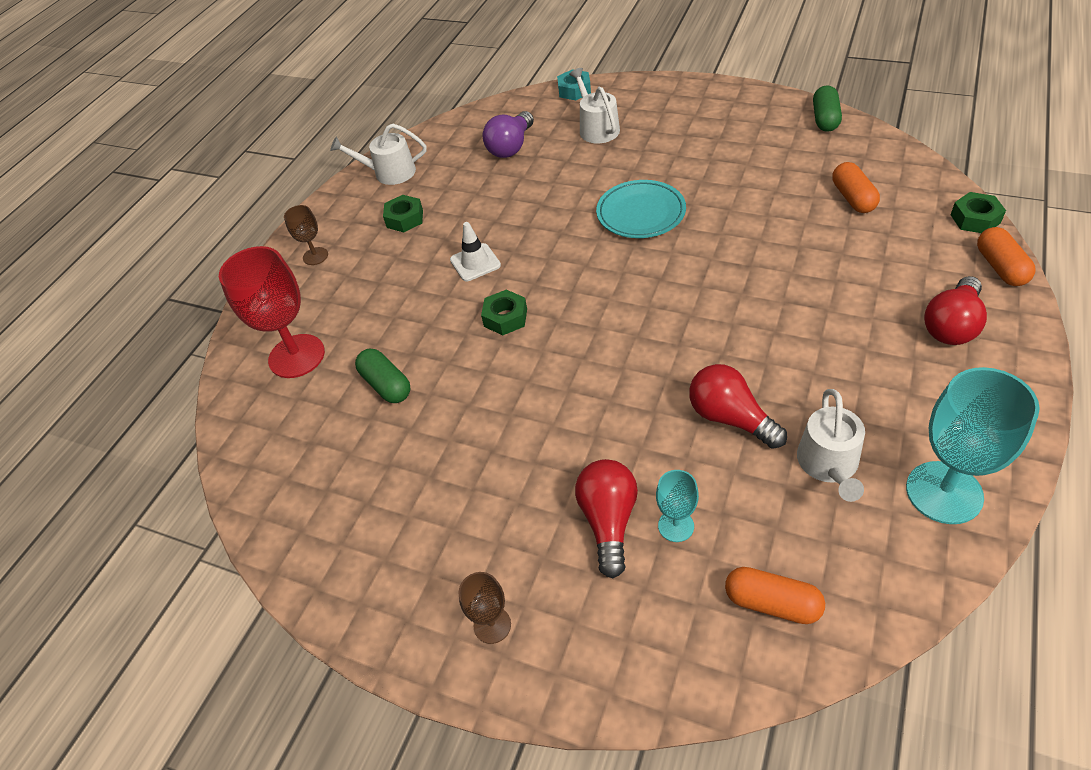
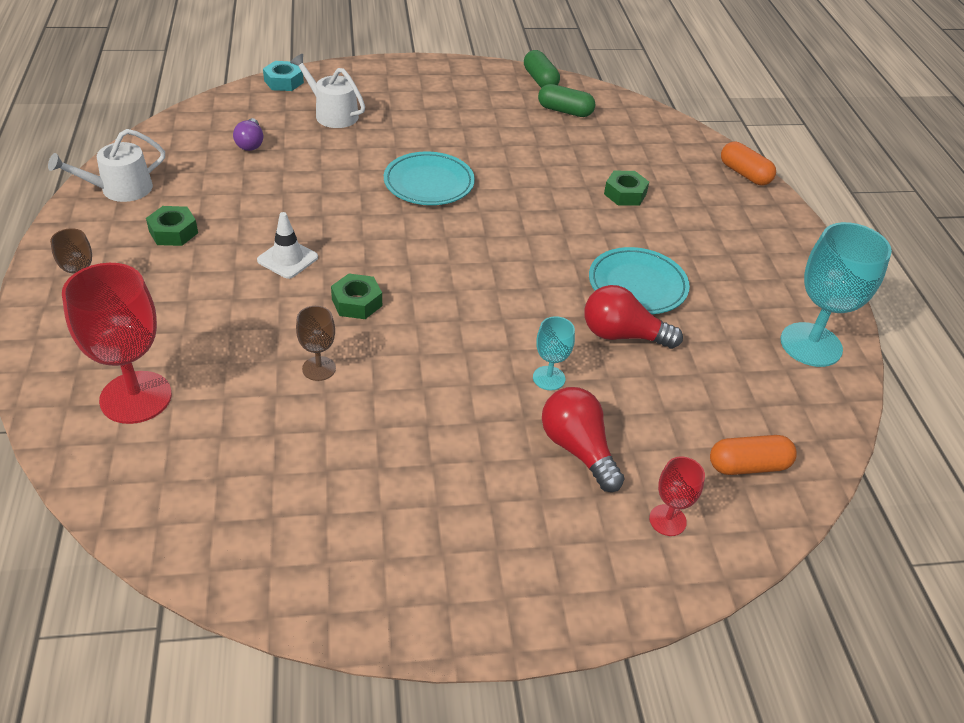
camera: 40 degrees left, 5 degrees down
green capsule [355,348,411,403] -> green capsule moved to [538,84,595,117]
brown goblet [458,572,511,644] -> brown goblet moved to [296,306,336,381]
purple light bulb [483,111,534,158] -> purple light bulb [233,118,263,151], size x0.65
turquoise goblet [656,470,699,542] -> turquoise goblet moved to [533,316,575,390]
white watering can [797,389,865,502] -> none
orange capsule [832,162,880,213] -> none
red light bulb [924,276,987,345] -> none
green nut [951,192,1006,233] -> green nut moved to [604,171,649,206]
none -> turquoise plate [589,247,690,314]
none -> red goblet [649,457,705,536]

